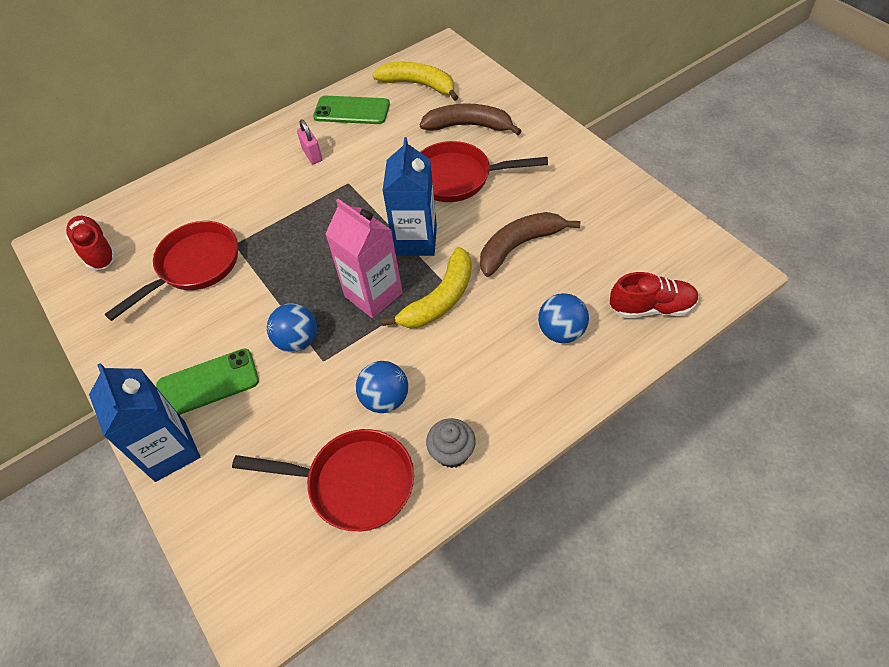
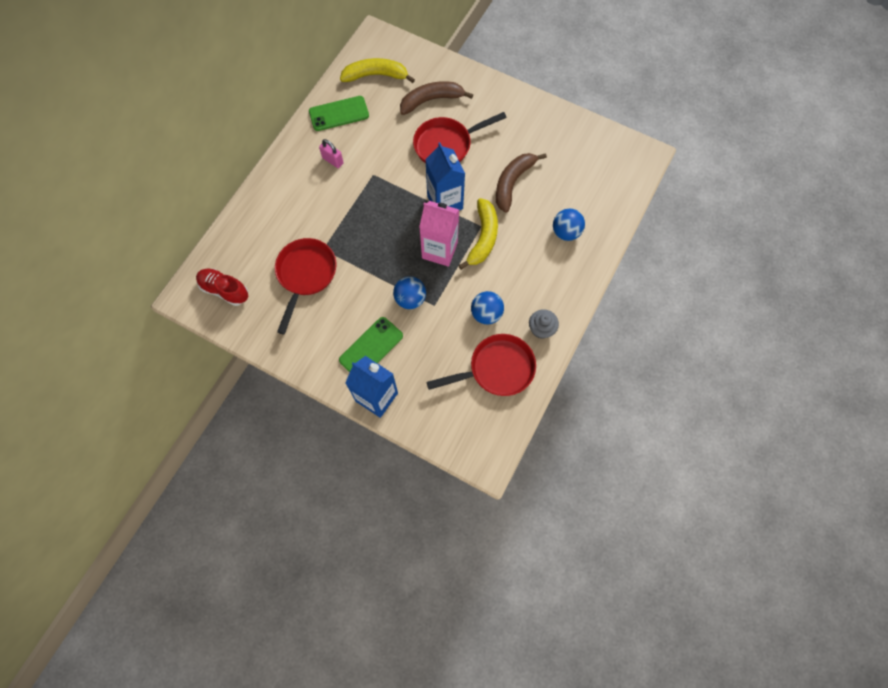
camera: 30 degrees left, 15 degrees up
red shoe [610,272,699,318] -> none

